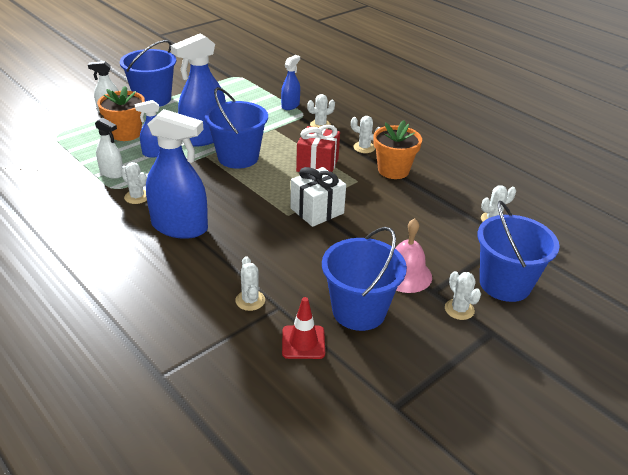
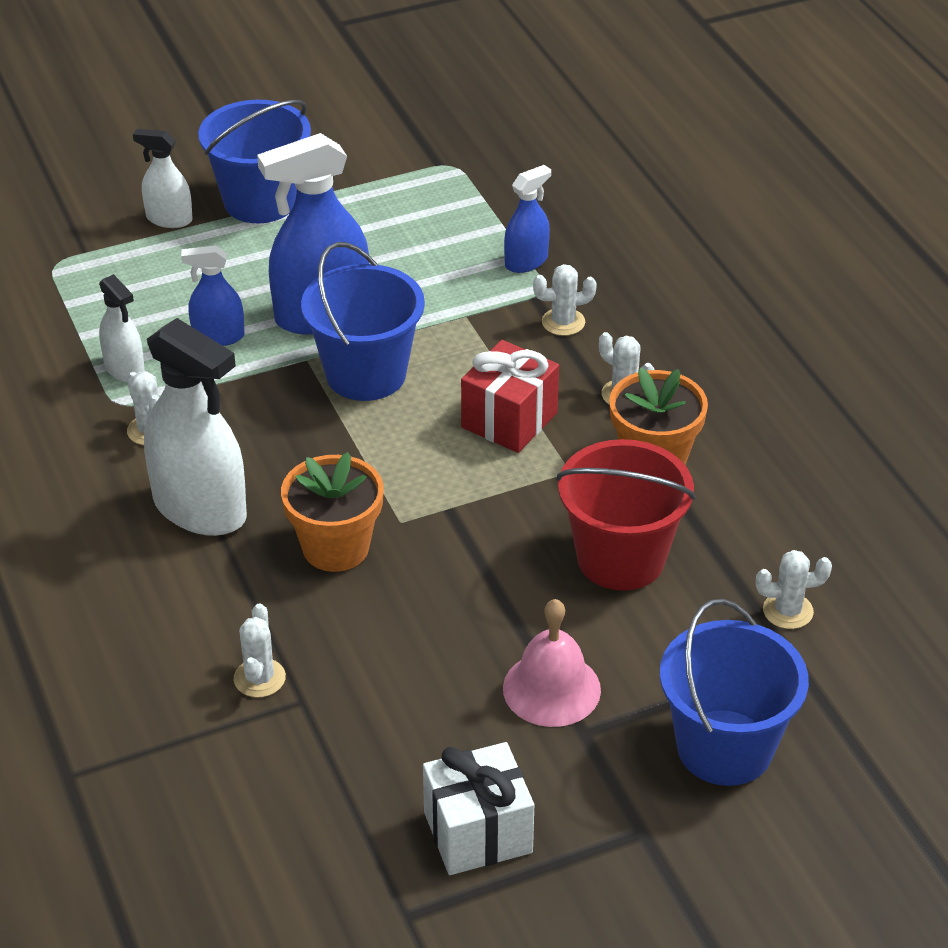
camera: 20 degrees right, 5 degrees up
orange flower pot [97,86,145,141] -> orange flower pot moved to [281,452,384,572]
blue spray bottle [146,109,208,239] -> white spray bottle [144,318,247,536]
red traffic cone [282,297,325,359] -> none
white gift [290,167,346,227] -> white gift moved to [423,742,534,875]
blue bucket [322,227,407,331] -> none
white cactus [445,271,481,320] -> none
none -> red bucket [556,439,696,591]

